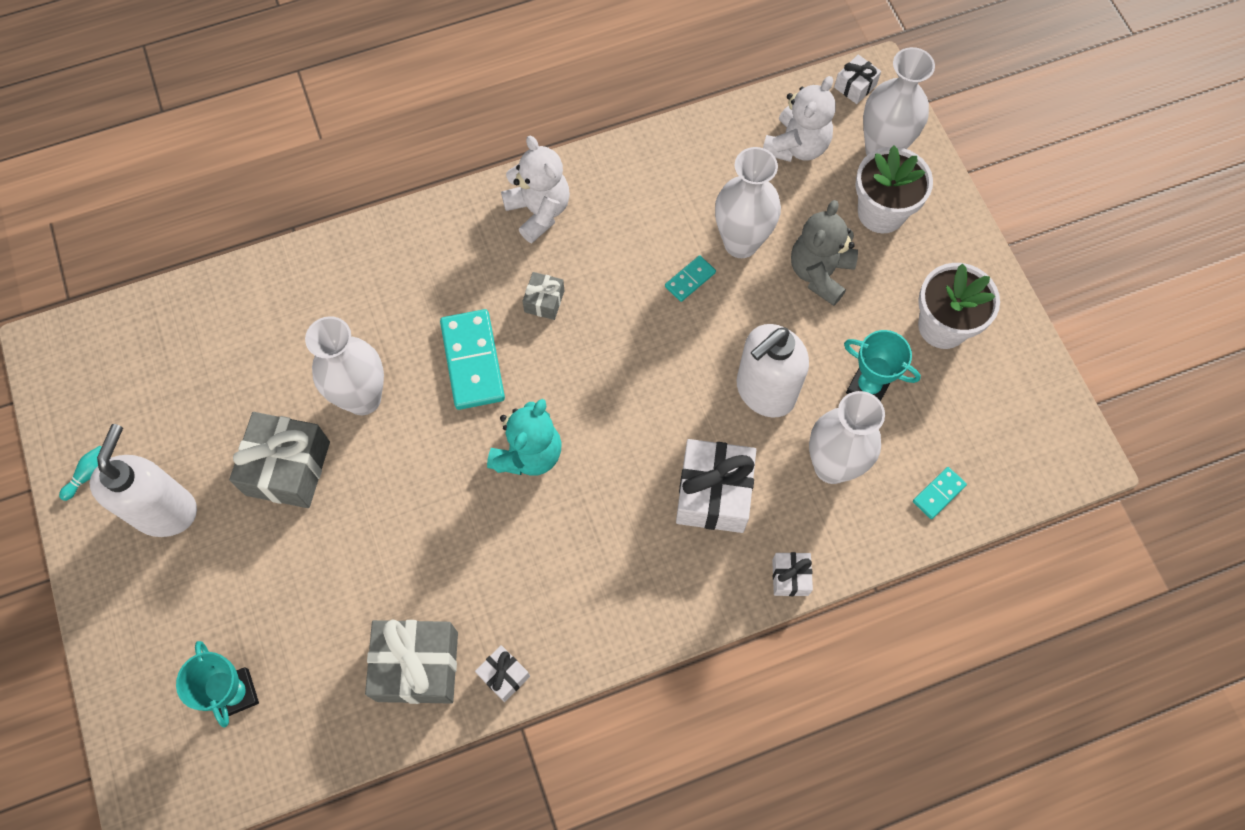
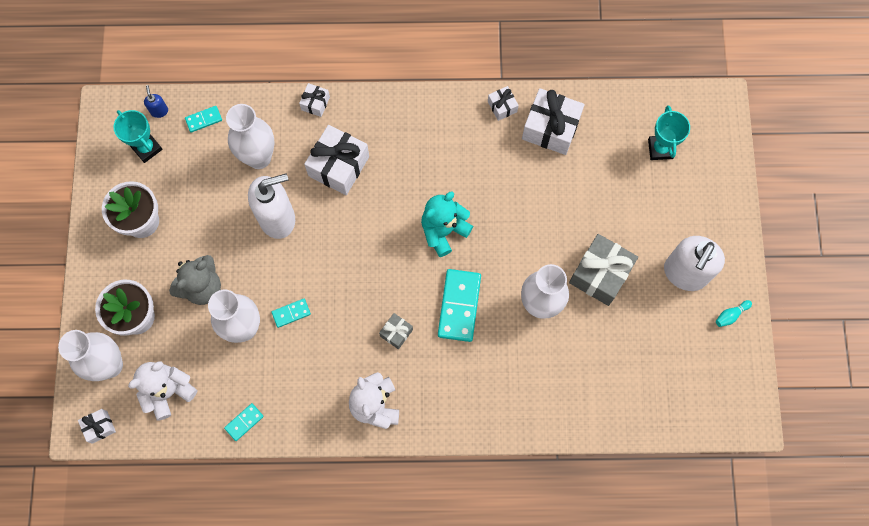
camera: 160 degrees left, 5 degrees up
grey gift [365,619,458,704] -> white gift [522,88,585,155]
turquoise trophy [844,330,921,401] -> turquoise trophy moved to [114,110,163,163]
none -> blue soap dispenser [144,85,168,118]
none -> turquoise domino [224,403,264,441]

